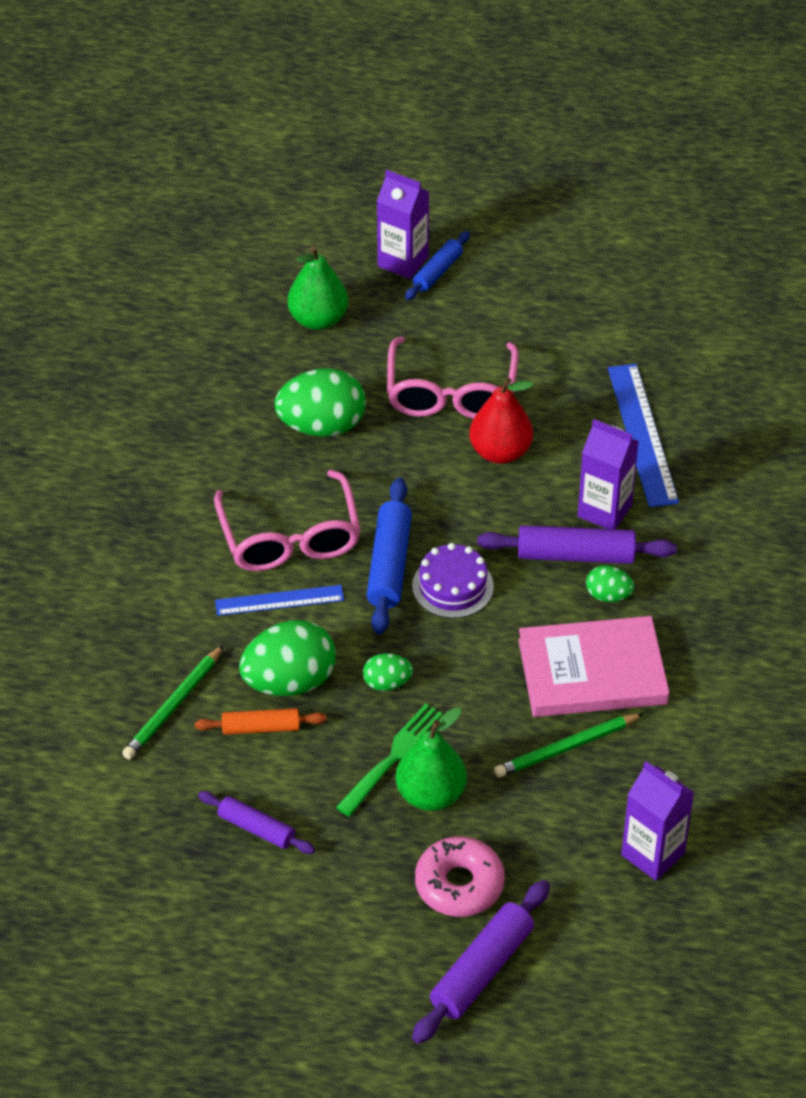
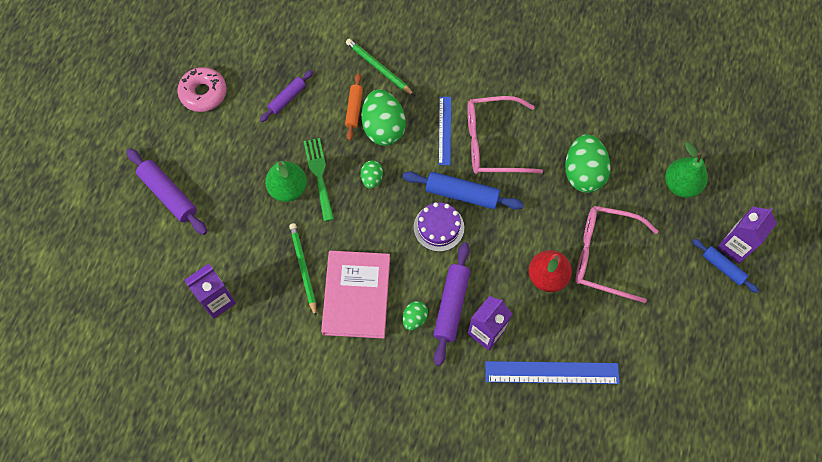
camera: 100 degrees right, 20 degrees up
green fork [336,704,442,816] -> green fork turned 150 degrees counterclockwise [304,138,334,221]
pink donut [415,837,505,917] -> pink donut moved to [177,67,227,112]

